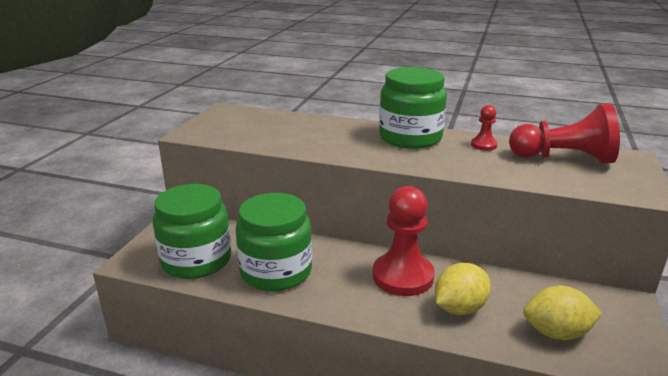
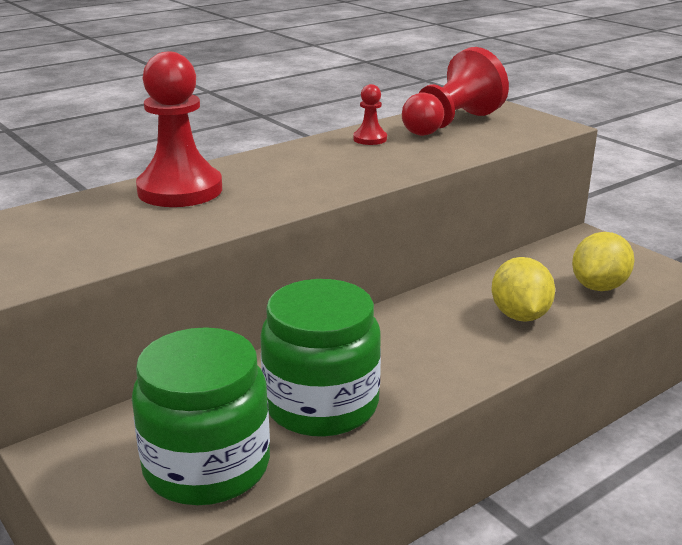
camera: 55 degrees left, 0 degrees up
red pawn [372,186,435,296] -> red pawn moved to [136,52,222,207]
green jar [379,67,447,149] -> none

